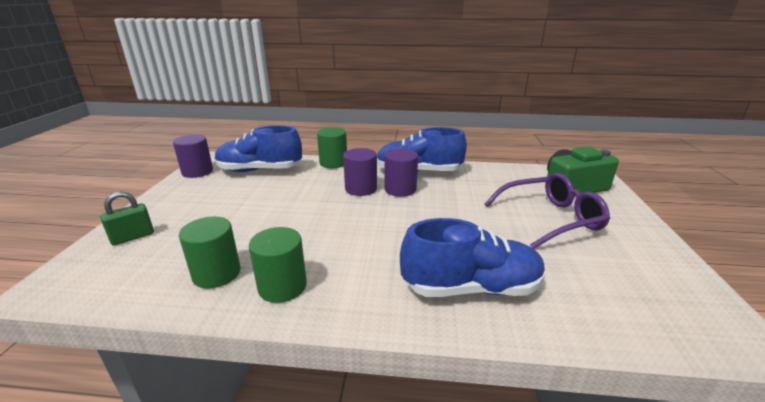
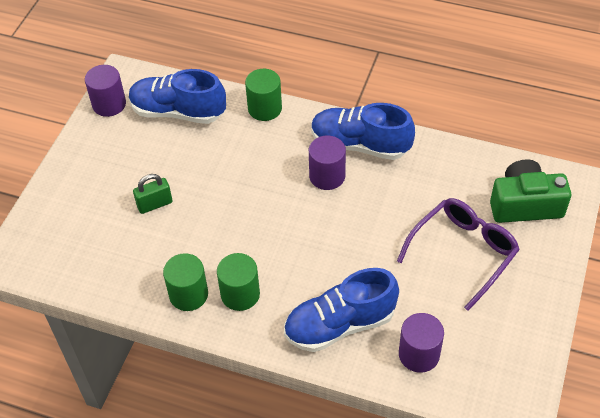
camera: 15 degrees right, 25 degrees up
green padlock [100,191,154,246] -> green padlock moved to [133,174,172,214]
green cylinder [179,217,241,289] -> green cylinder moved to [217,253,260,311]
purple cylinder [343,148,377,196] -> purple cylinder moved to [399,313,444,373]
blue shoe [400,218,545,297] -> blue shoe turned 150 degrees clockwise [284,268,399,352]
purple glasses [484,173,610,249] -> purple glasses turned 45 degrees counterclockwise [397,198,520,311]

